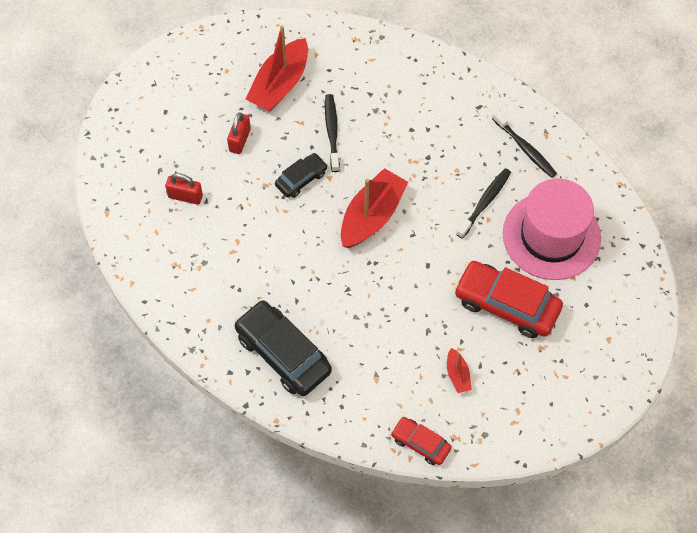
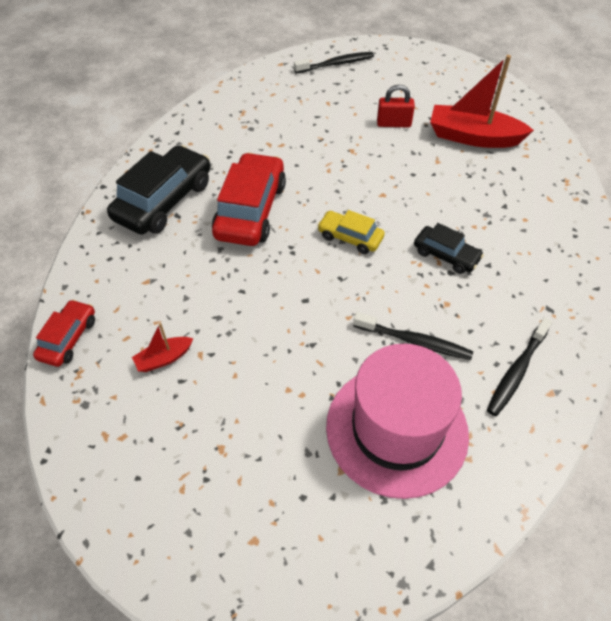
camera: 75 degrees right, 10 degrees down
red padlock [165,173,203,205] -> none
black car [275,153,328,198] -> black car moved to [414,223,484,274]
black toothbrush [325,94,340,172] -> black toothbrush moved to [294,52,374,74]
red boat [341,168,408,248] -> yellow car [317,210,385,254]
red car [454,261,563,338] -> red car moved to [212,152,286,246]

